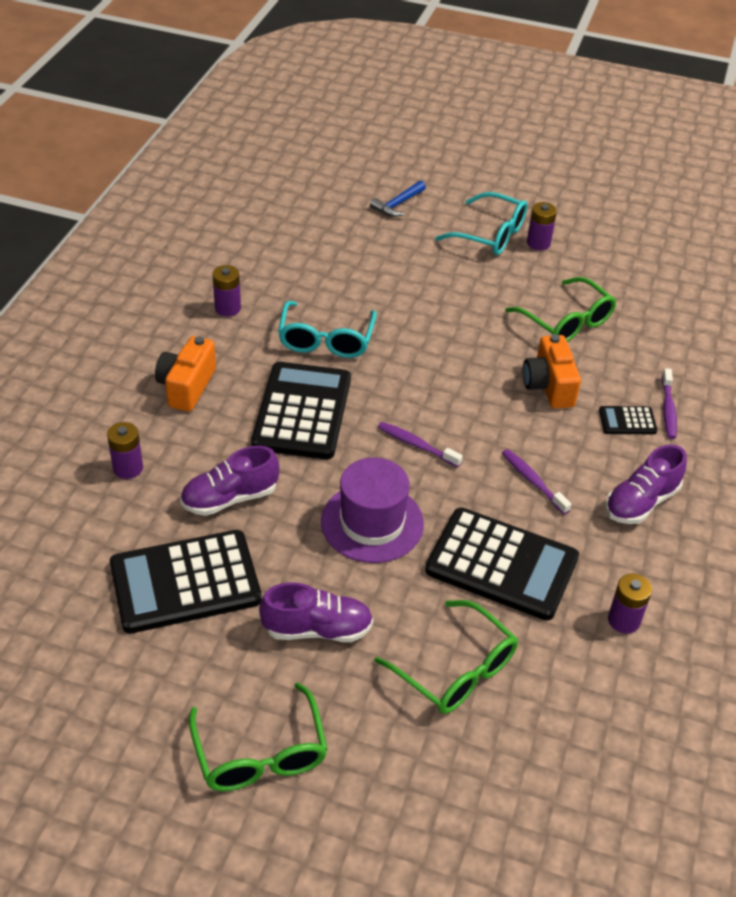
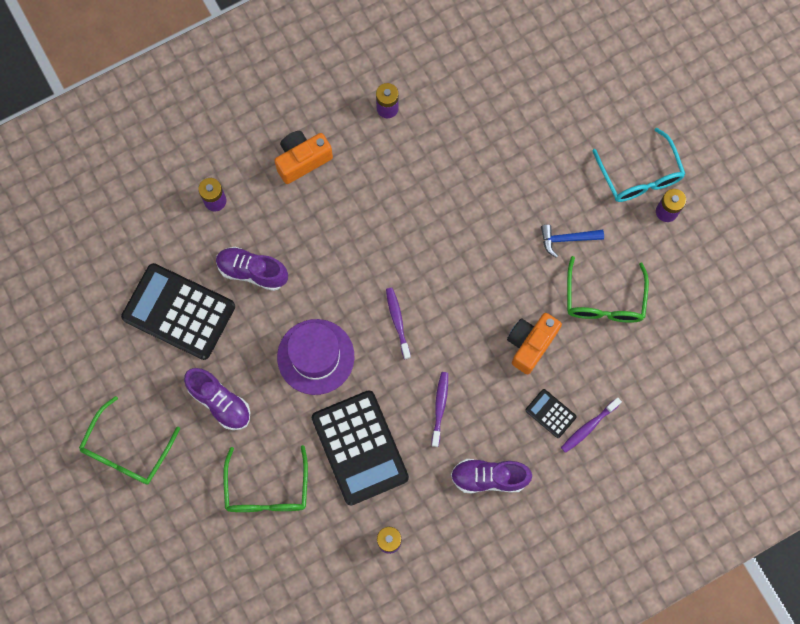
camera: 45 degrees right, 30 degrees up
black calculator [251,362,351,459] -> none
turquoise glasses [278,301,377,358] -> none
blue hammer [370,181,426,217] -> blue hammer moved to [541,225,604,258]

